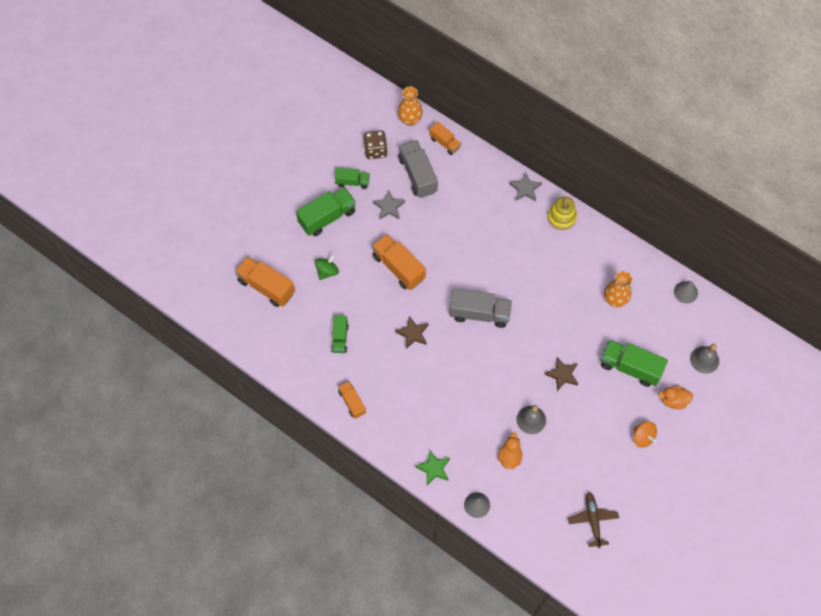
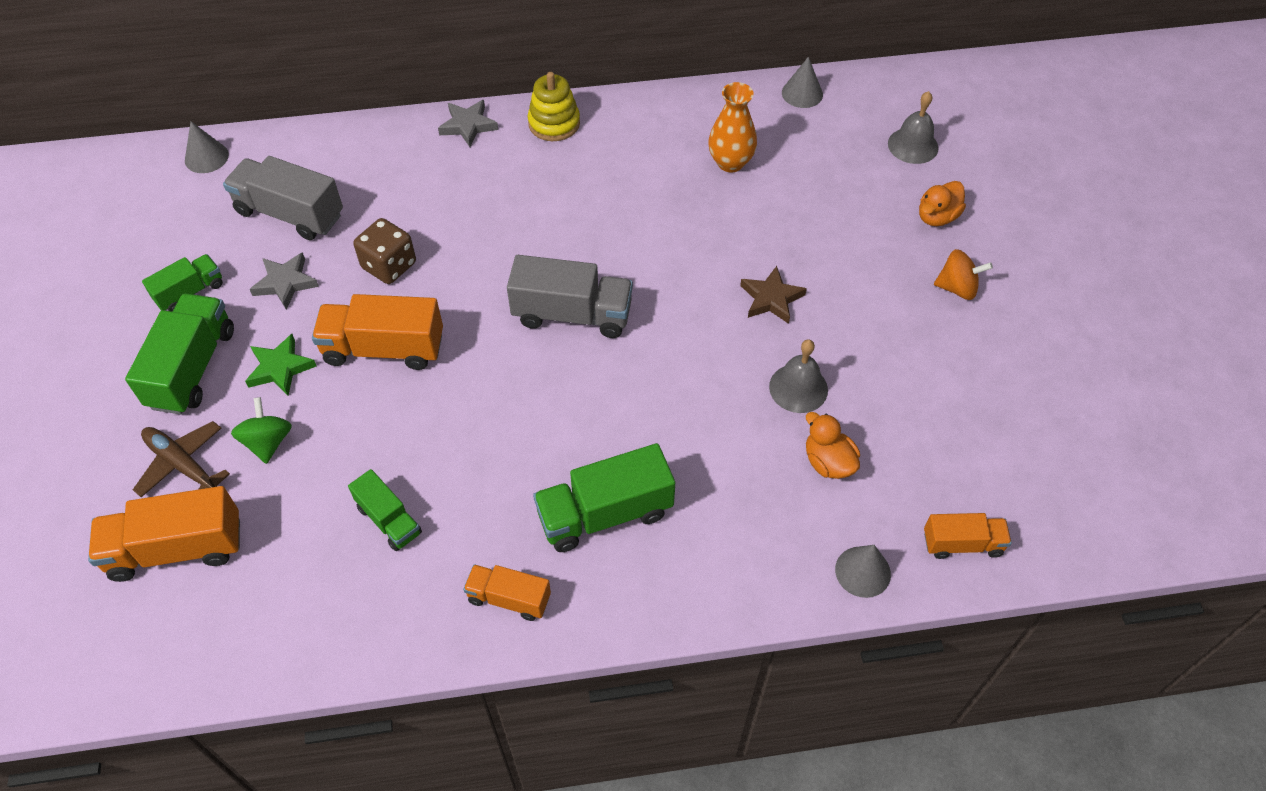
camera: 45 degrees left, 10 degrees down
brown dice [364,130,387,159] -> brown dice moved to [353,218,416,284]
brown star [395,316,429,349] -> none
orange vase [398,87,423,126] -> grey cone [185,122,229,173]
green star [415,450,450,485] -> green star moved to [245,334,316,396]
orange truck [429,121,461,155] -> orange truck moved to [924,513,1012,559]
grey truck [450,288,512,328] -> grey truck turned 45 degrees clockwise [507,255,633,338]
brown plane [568,492,619,548] -> brown plane moved to [133,421,230,497]
green truck [601,340,668,387] -> green truck moved to [533,443,675,552]

